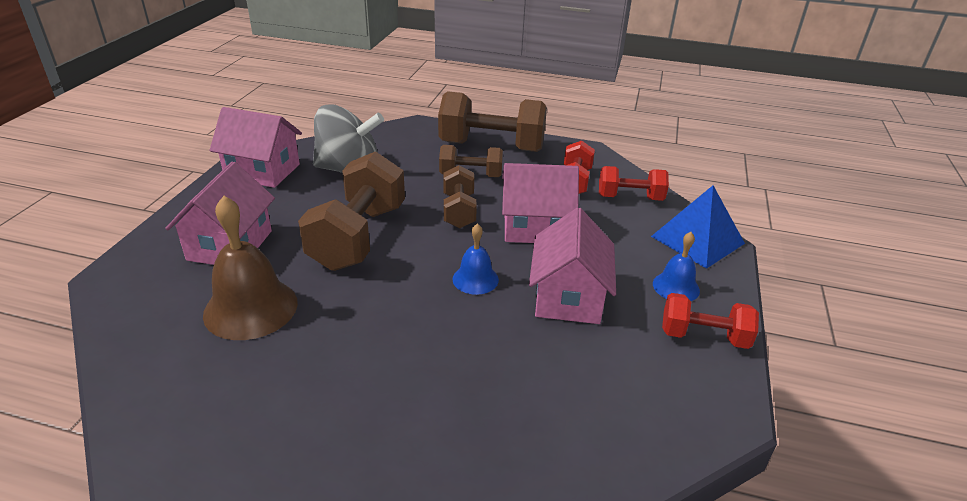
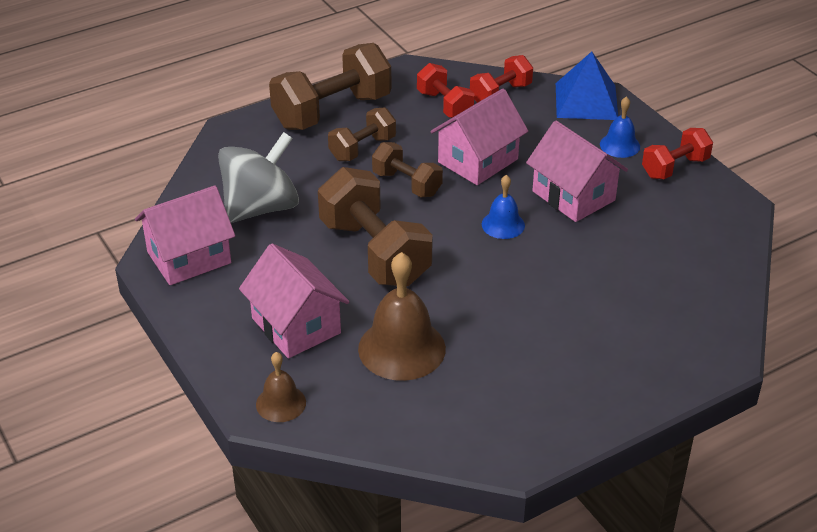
camera: 45 degrees left, 5 degrees up
none -> brown bell [256,352,306,422]

